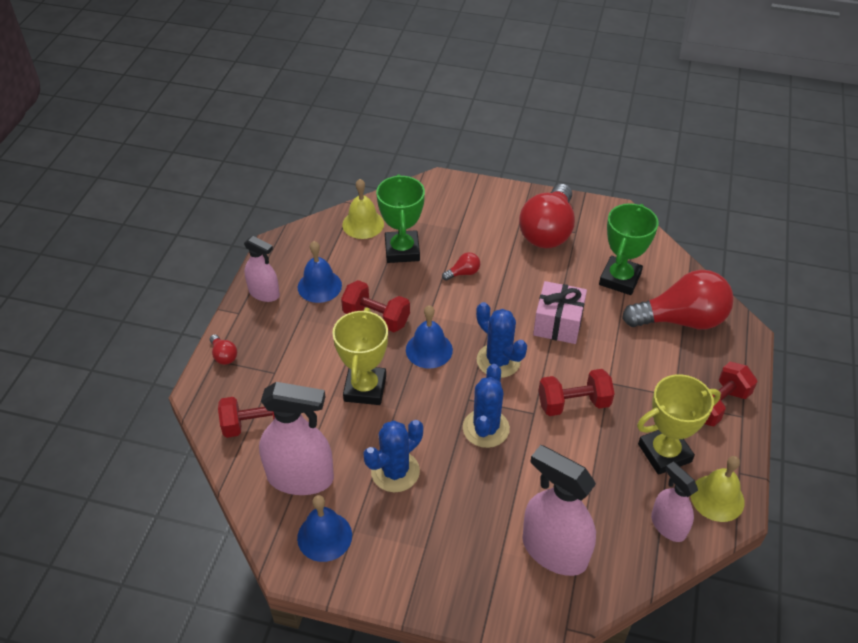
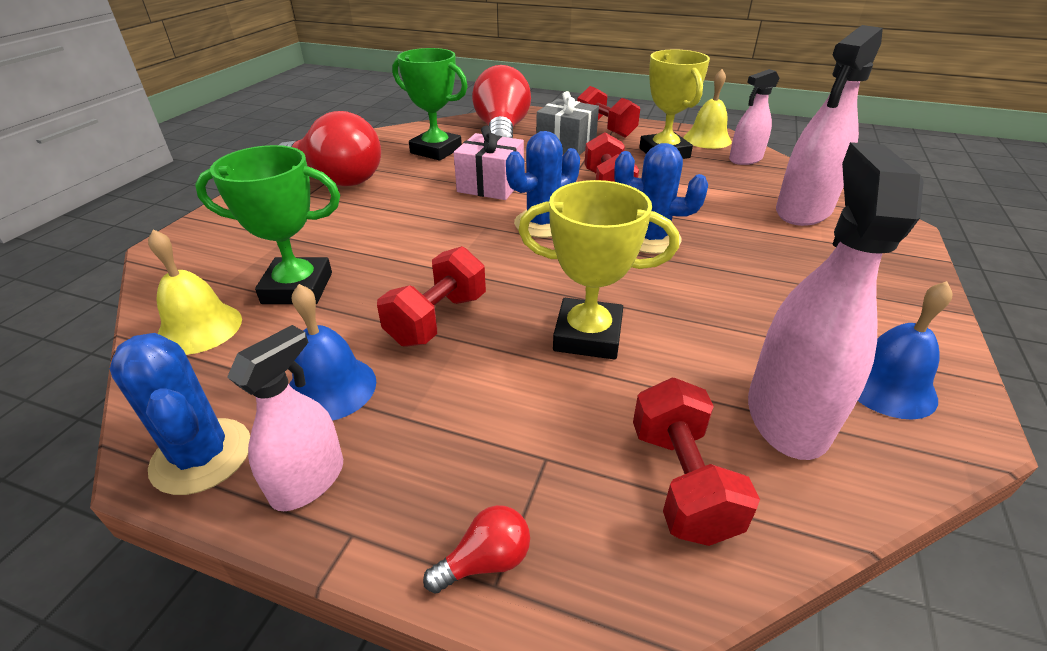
camera: 85 degrees left, 10 degrees down
blue cactus [363,420,423,492] -> blue cactus moved to [110,333,250,495]
blue bell [406,305,453,369] -> none
red light bulb [442,252,480,281] -> none
none -> grey gift [536,91,599,155]

